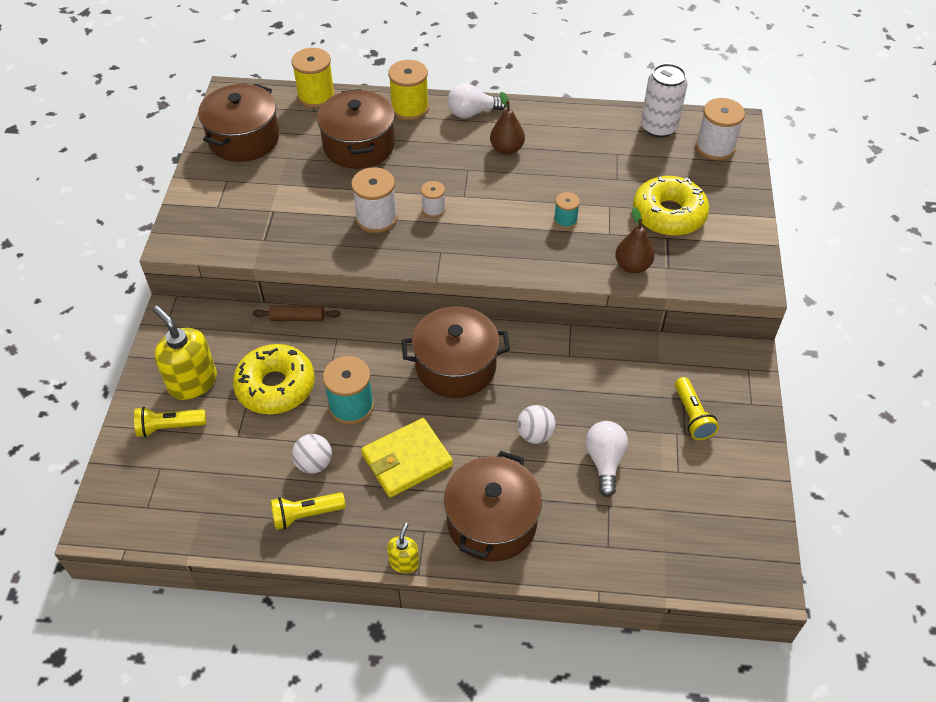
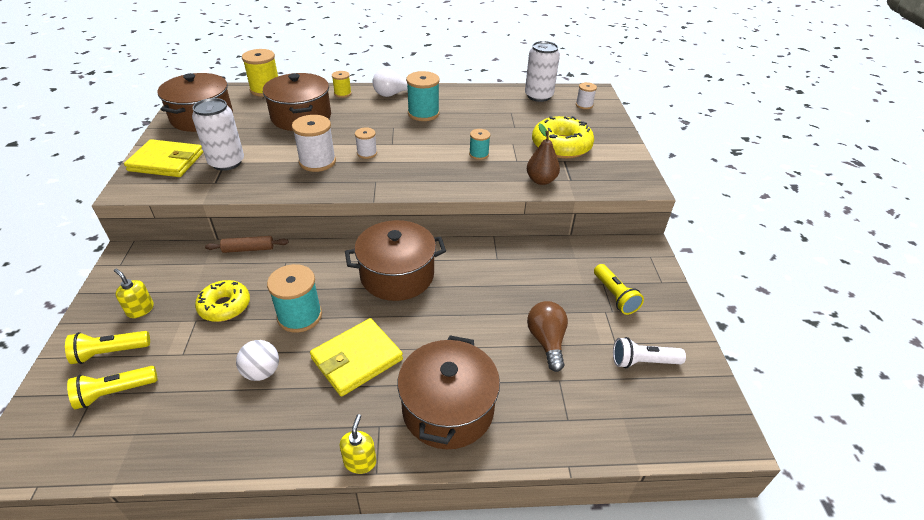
camera: 10 degrees left, 10 degrees down
yellow soap dispenser [153,306,217,400] -> yellow soap dispenser [114,269,154,318], size x0.52
yellow donut [233,344,315,415] -> yellow donut [195,280,250,322], size x0.66
yellow flashlight [271,492,346,530] -> yellow flashlight moved to [67,366,157,409]
yellow spool [388,60,429,120] -> yellow spool [332,71,352,98], size x0.57
brown pear [490,92,525,155] -> turquoise spool [406,71,440,121]
white ball [517,405,556,444] -> none
white light bulb [585,421,628,497] -> brown light bulb [527,301,568,372]
white spool [696,98,745,160] -> white spool [576,82,597,109], size x0.57
none -> yellow wallet [124,139,203,177]
none -> white can [192,98,244,171]
none -> white flashlight [613,337,686,368]

